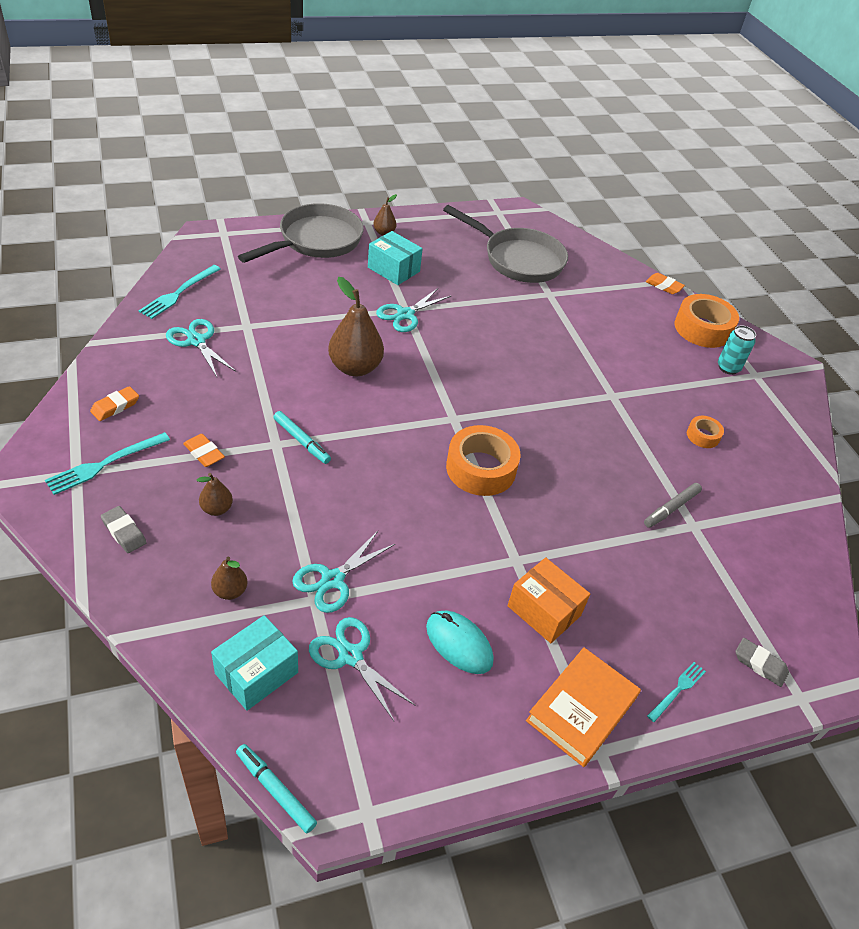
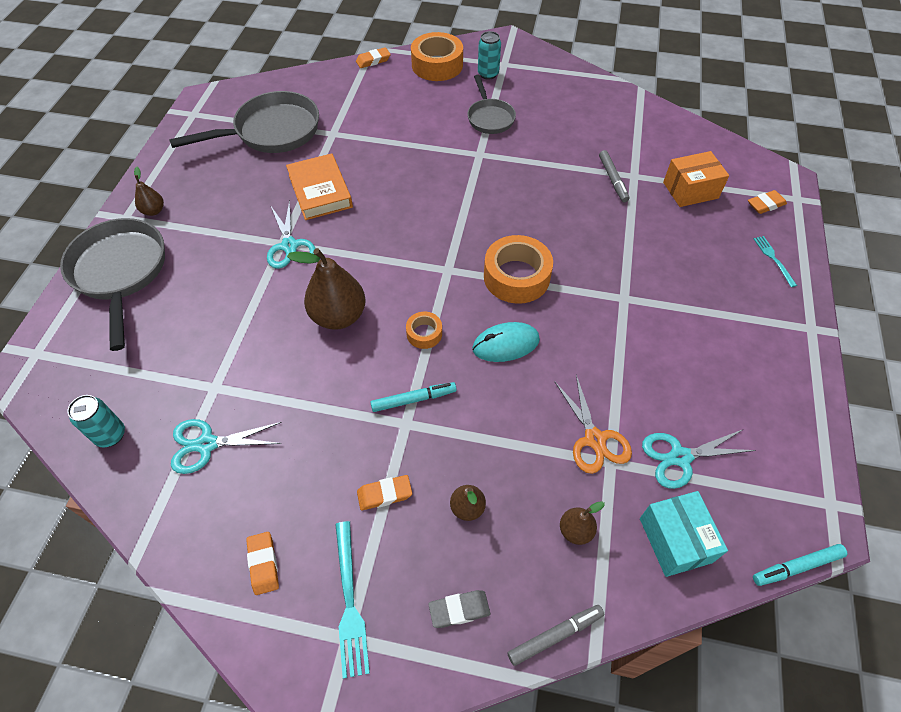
camera: 55 degrees left, 10 degrees up
turquoise fork [139,265,220,319] -> turquoise can [67,395,125,448]
turquoise scissors [292,531,395,613] -> orange scissors [554,375,632,474]
turquoise box [368,231,423,285] -> none
turquoise mouse [426,610,494,674] -> turquoise mouse moved to [472,322,540,362]
orange box [507,557,590,643] -> orange box moved to [663,151,729,207]
orange book [526,647,641,767] -> orange book moved to [286,153,353,220]
orange tape [687,416,724,448] -> orange tape moved to [406,312,442,349]
grey eraser [736,638,789,687] -> orange eraser [748,190,787,214]
none -> grey pan [467,75,516,134]
none -> grey marker [508,605,604,666]

